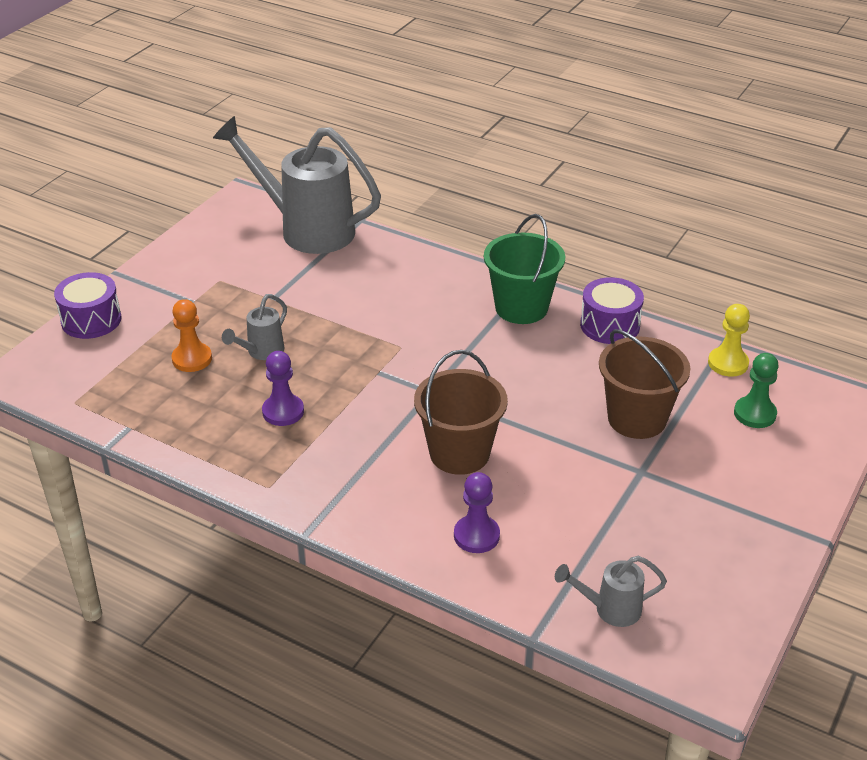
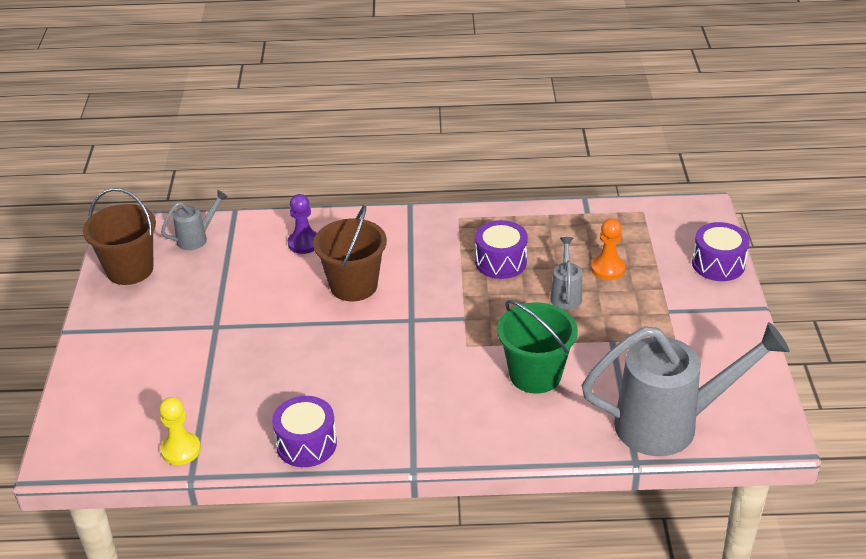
camera: 150 degrees right, 0 degrees up
purple pawn [262,351,304,426] -> purple drum [475,220,528,279]
green bucket [484,214,565,324] -> green bucket moved to [497,300,578,394]
brown bucket [599,329,690,439] -> brown bucket moved to [83,188,156,285]
green pawn [734,353,779,428] -> none

